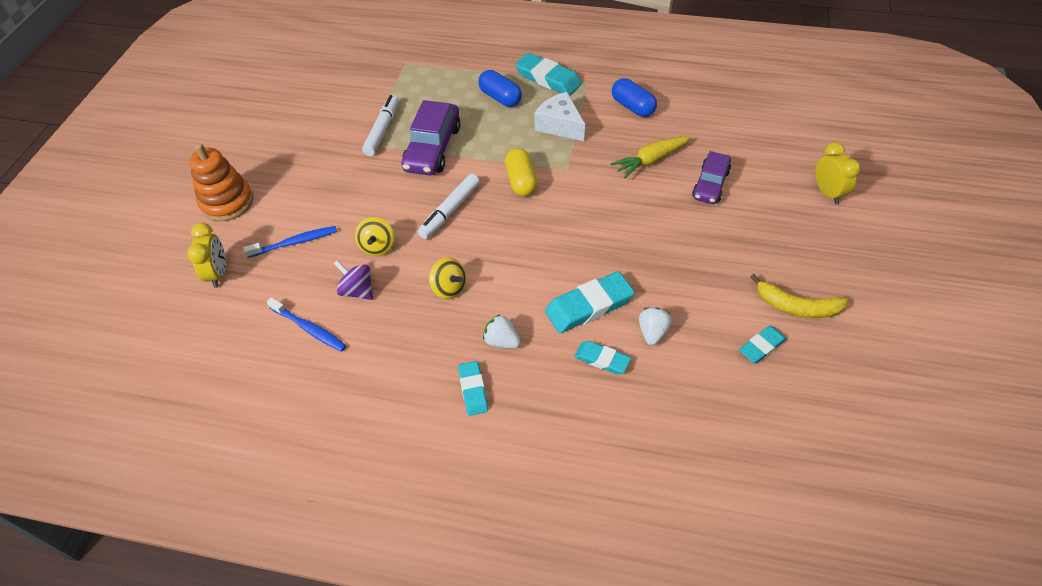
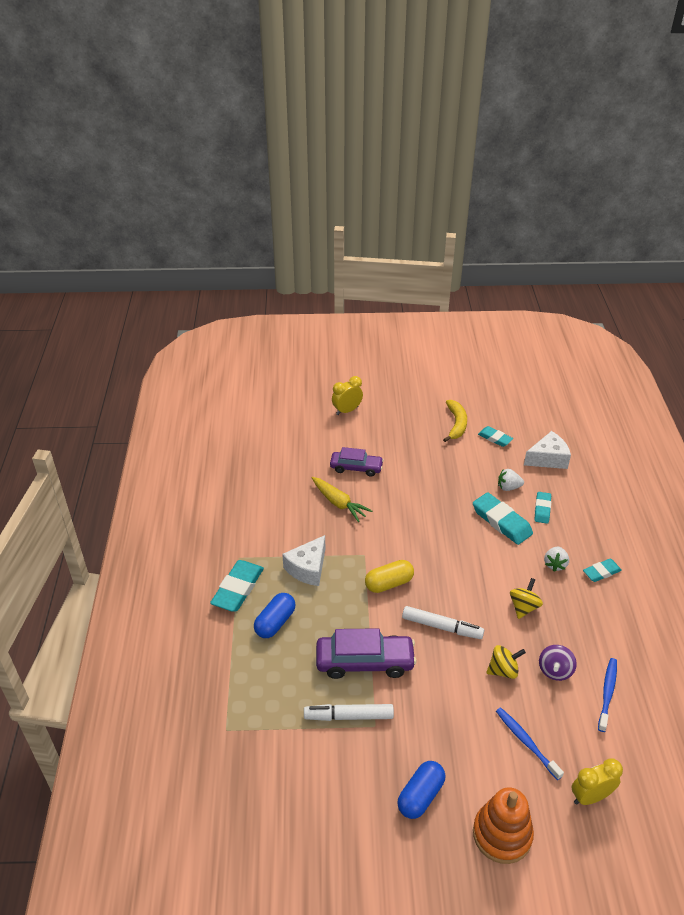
camera: 105 degrees left, 10 degrees down
blue capsule [612,78,657,117] -> blue capsule moved to [397,761,445,819]
none -> white cheese [524,431,571,469]

